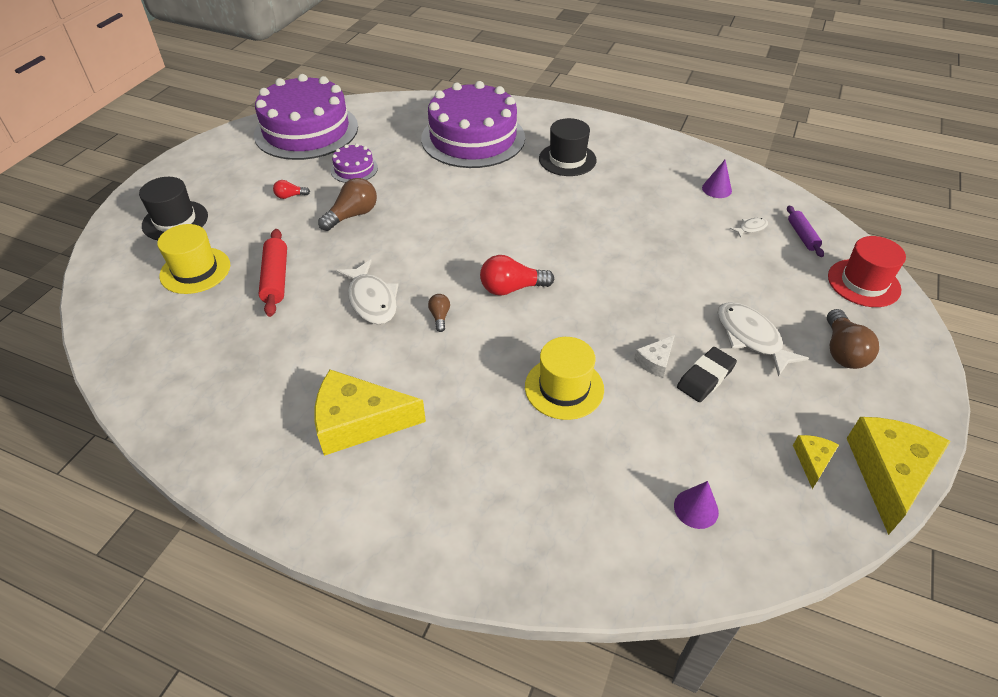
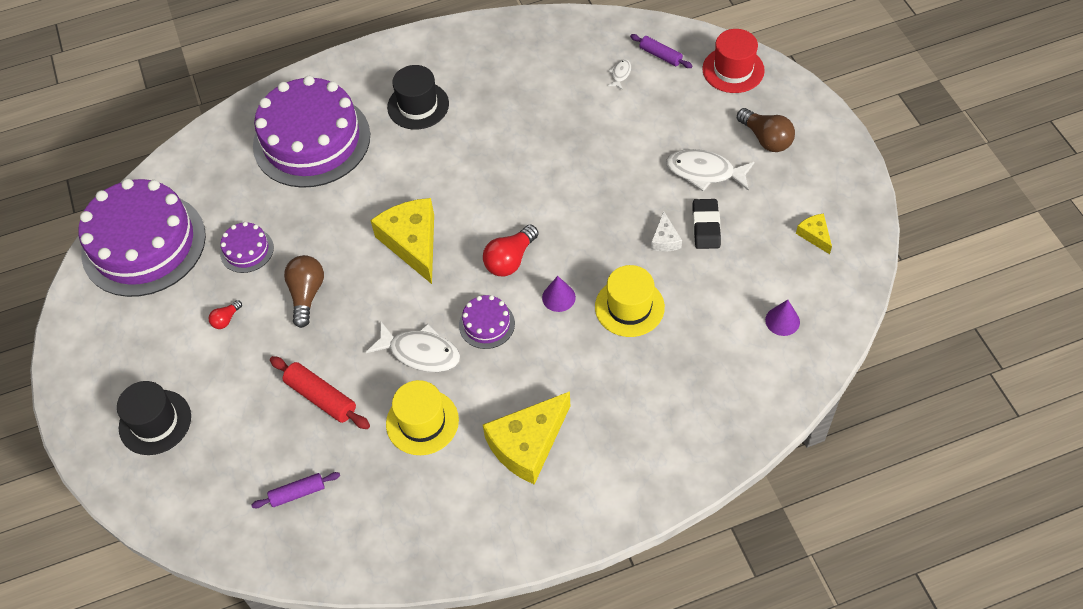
camera: 40 degrees left, 10 degrees up
yellow hat [157,224,230,294] -> yellow hat moved to [386,380,459,455]
brown light bulb [428,294,450,332] -> purple cake [459,295,515,349]
purple cone [702,160,732,198] -> purple cone moved to [542,276,576,312]
yellow cheese [847,417,951,535] -> yellow cheese moved to [371,198,434,284]
none -> purple rolling pin [252,472,340,508]

